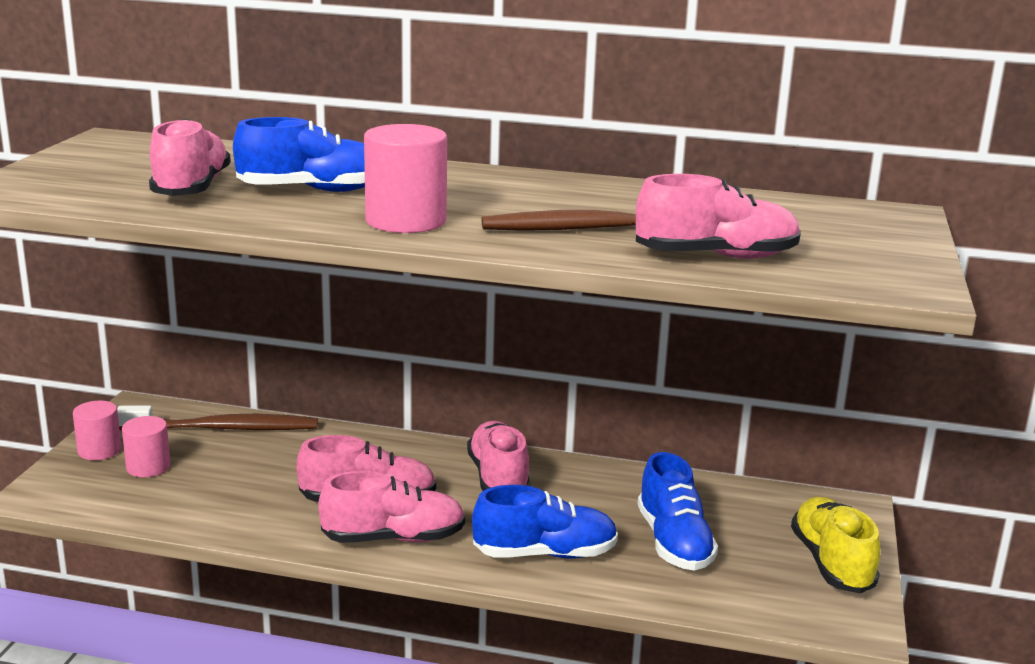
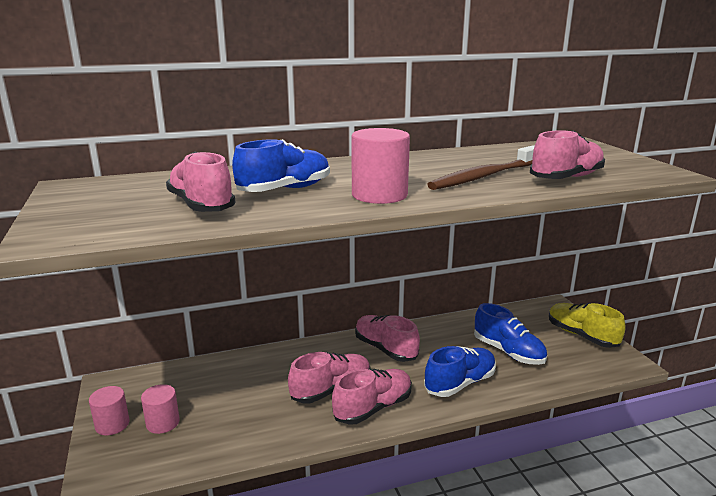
camera: 30 degrees left, 0 degrees up
brown toothbrush [117,406,318,430] -> none

